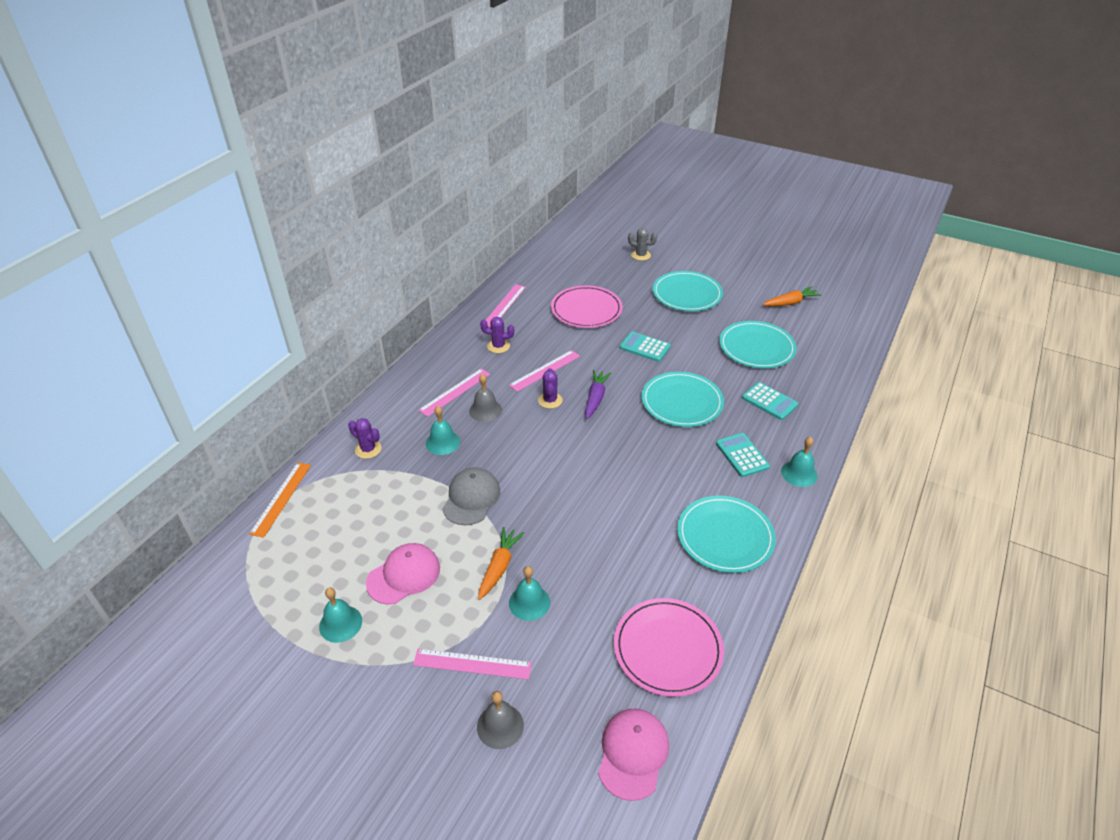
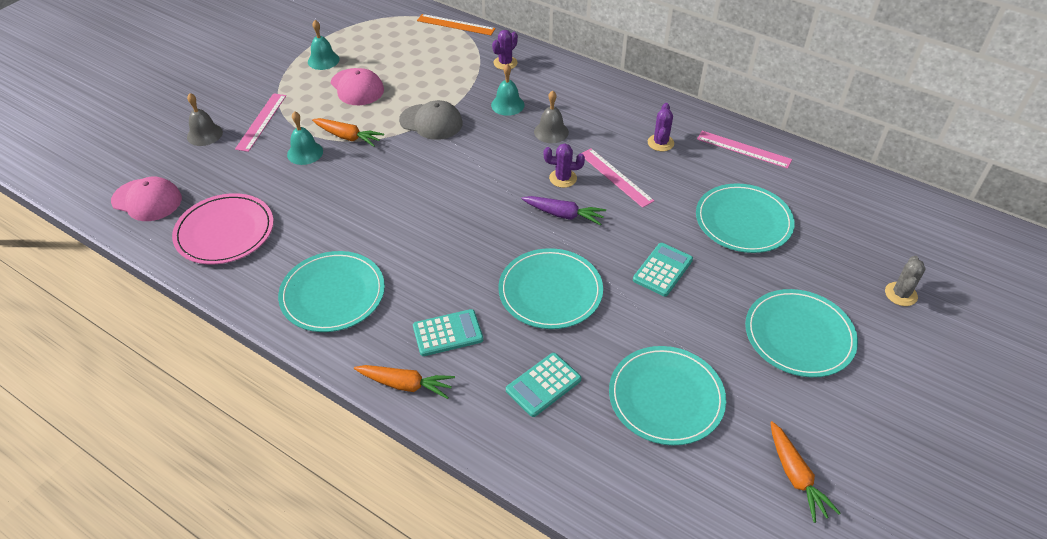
camera: 95 degrees right, 5 degrees up
pink ruler [418,369,490,417] -> none
pink plate [551,285,623,328] -> turquoise plate [696,183,795,253]
turquoise bell [781,437,818,487] -> orange carrot [354,365,455,399]

